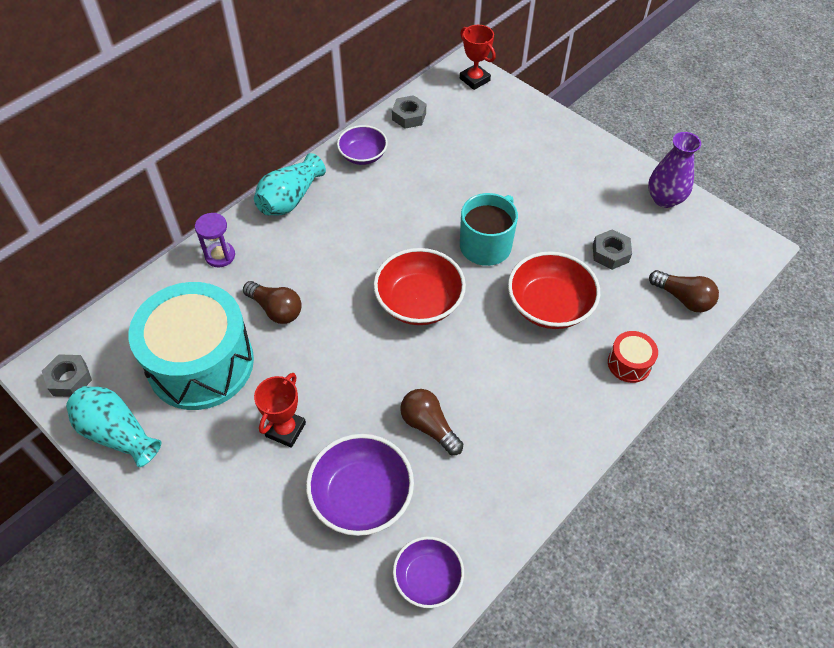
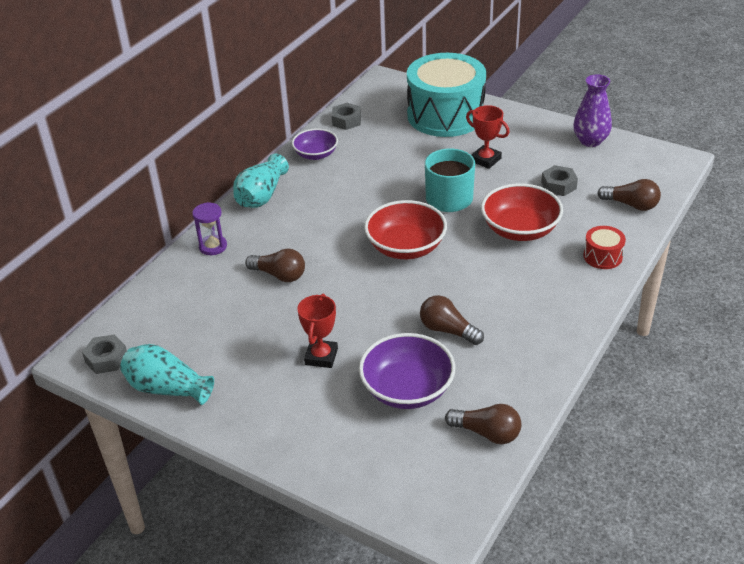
camera: 10 degrees left, 15 degrees down
turquoise drum [129,282,254,410] -> turquoise drum moved to [407,53,486,137]
purple bowl [393,537,464,608] -> brown light bulb [445,404,521,444]
red trophy [460,25,496,90] -> red trophy moved to [466,105,510,169]

